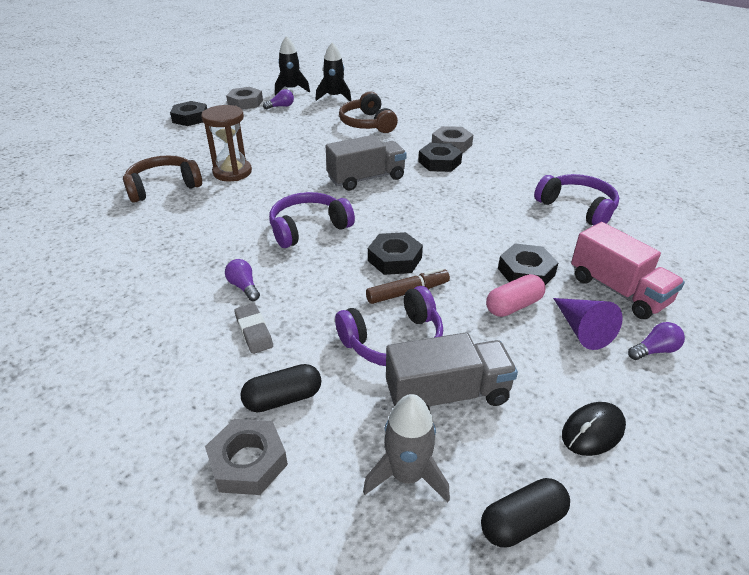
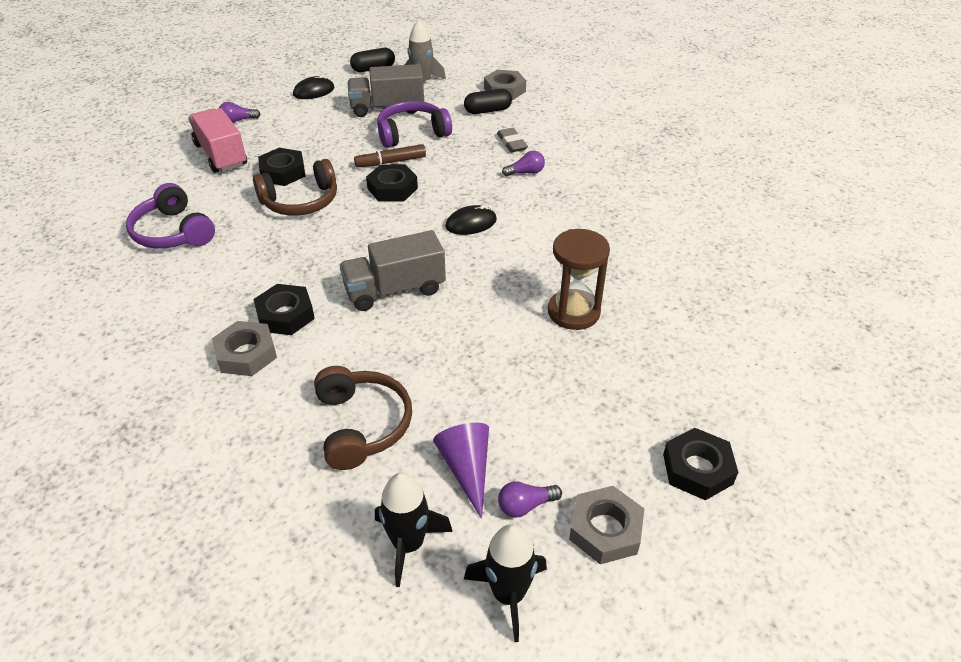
camera: 175 degrees left, 5 degrees up
brown headphones [123,155,202,203] -> brown headphones moved to [253,159,337,216]
purple light bulb [225,259,260,301] -> purple light bulb turned 75 degrees counterclockwise [502,151,545,176]
purple headphones [269,192,355,248] -> black mouse [445,205,497,235]
pink capsule [486,274,545,317] -> none
purple cone [553,298,623,350] -> purple cone moved to [433,423,489,519]

